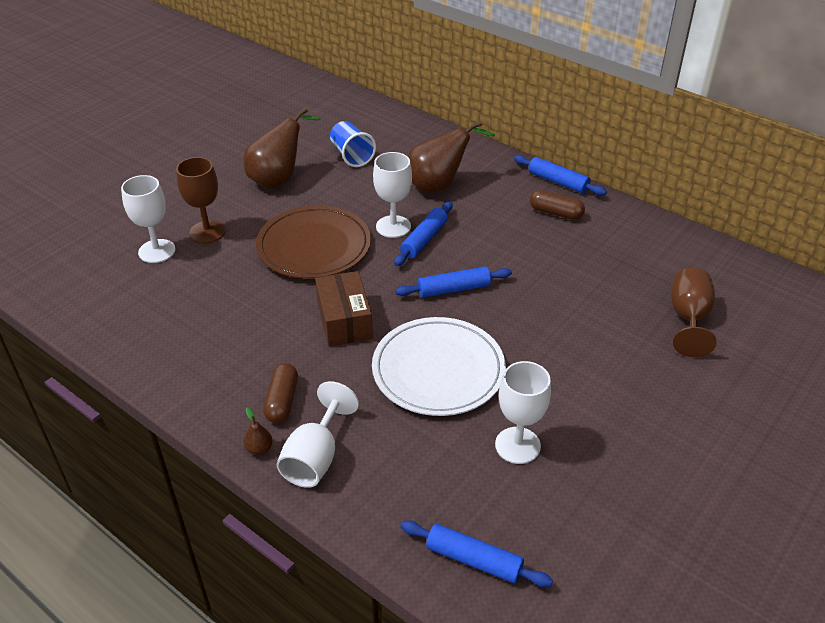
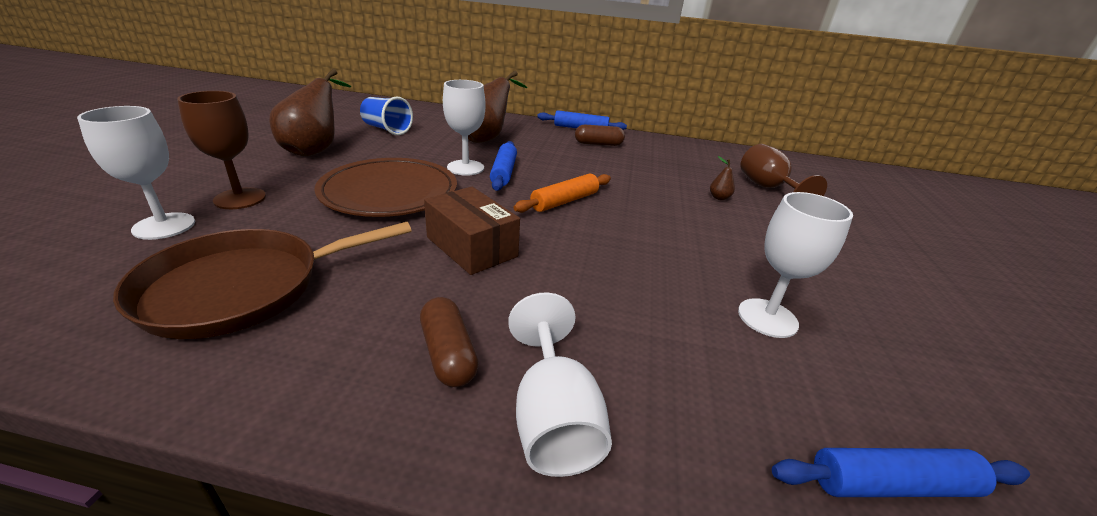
camera: 30 degrees left, 10 degrees down
brown pear [244,407,273,455] -> brown pear moved to [710,156,735,200]
white plate [372,317,506,416] -> none
blue rolling pin [395,267,512,298] -> orange rolling pin [514,174,611,213]
none -> brown pan [113,222,412,339]

